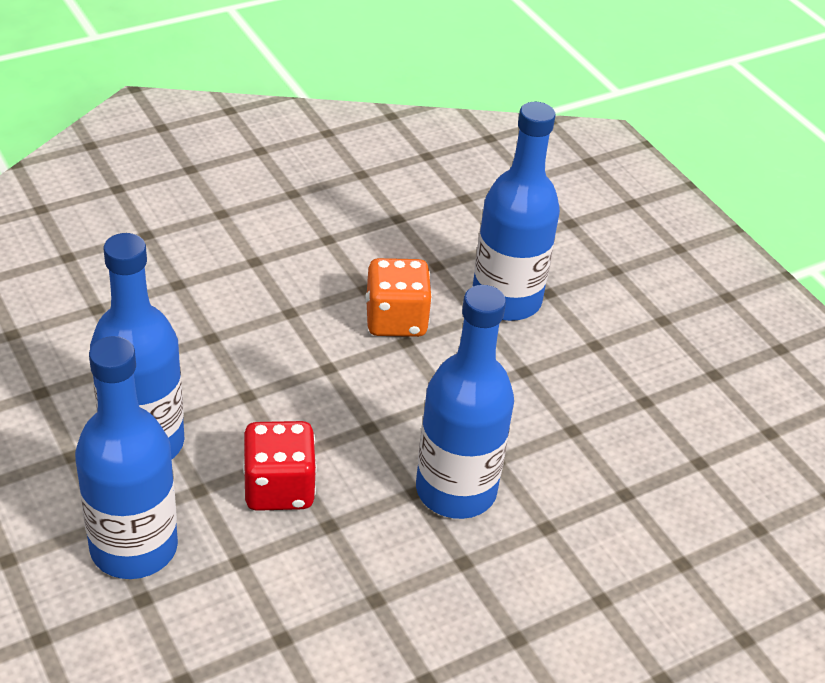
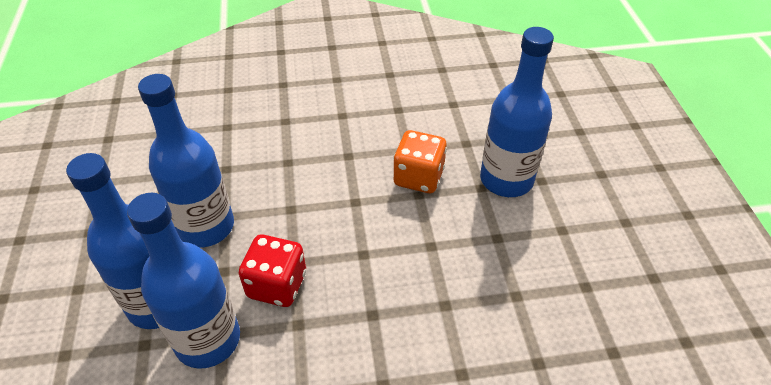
camera: 25 degrees right, 5 degrees up
blue bottle [416,285,514,519] -> blue bottle moved to [127,193,240,369]

